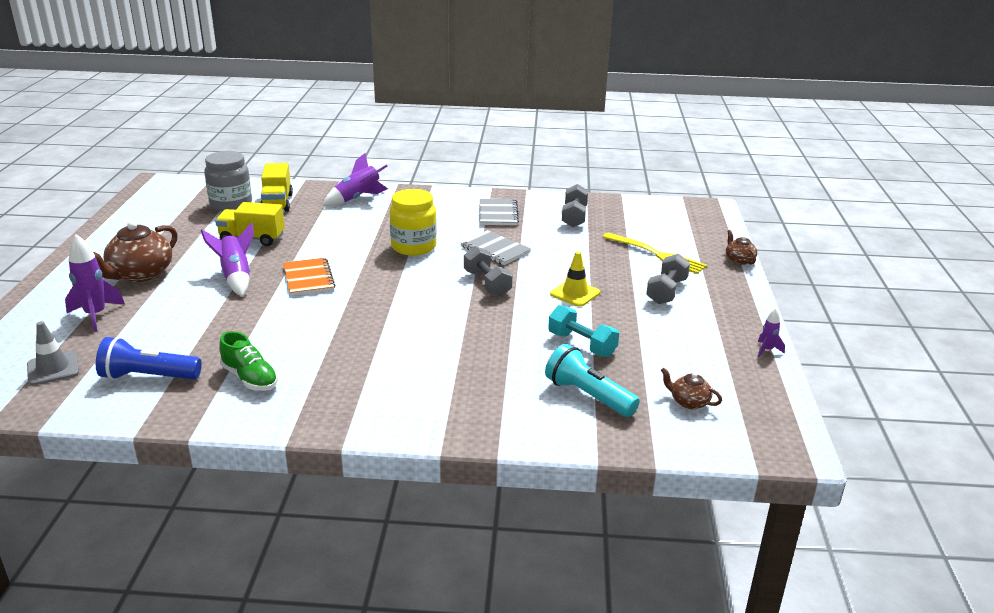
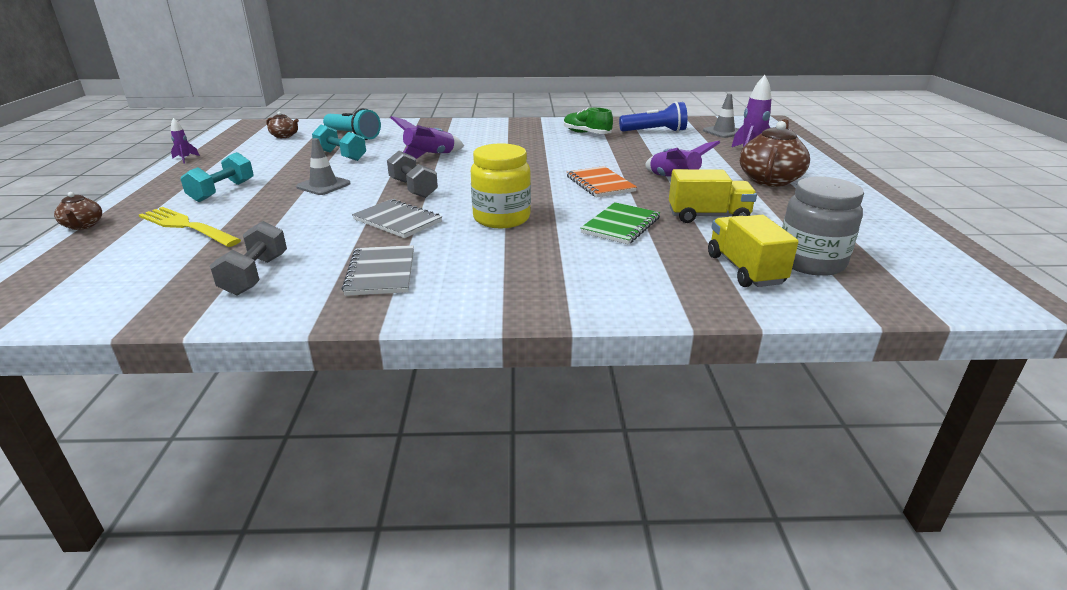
camera: 175 degrees right, 0 degrees up
purple rocket [323,152,388,206] -> purple rocket moved to [390,116,464,159]
yellow traffic cone [550,251,600,307] -> grey traffic cone [296,138,351,195]
grey dumbbell [646,254,690,304] -> turquoise dumbbell [181,152,253,202]
none -> green notebook [580,202,660,245]

